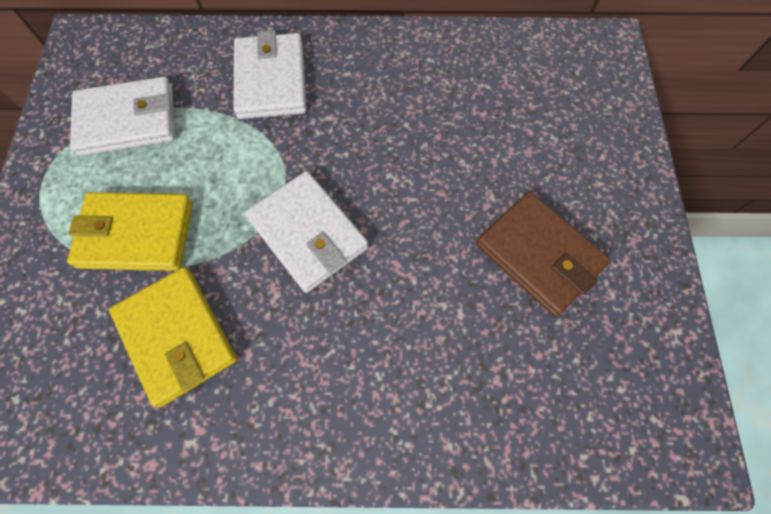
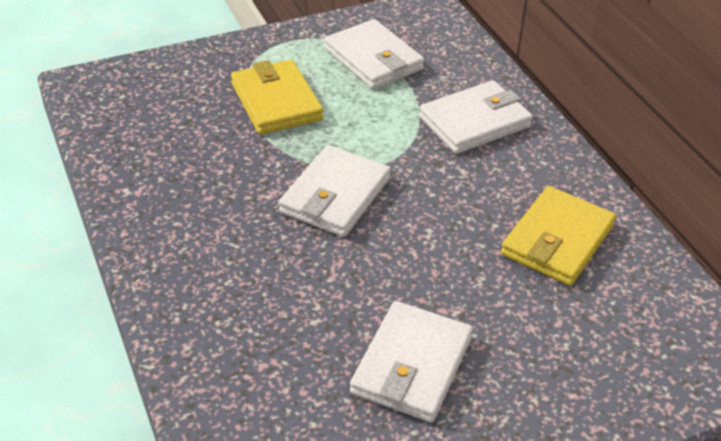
camera: 65 degrees right, 25 degrees down
yellow wallet [109,267,237,407] -> yellow wallet moved to [501,186,616,286]
brown wallet [476,192,611,316] -> white wallet [350,301,473,423]

